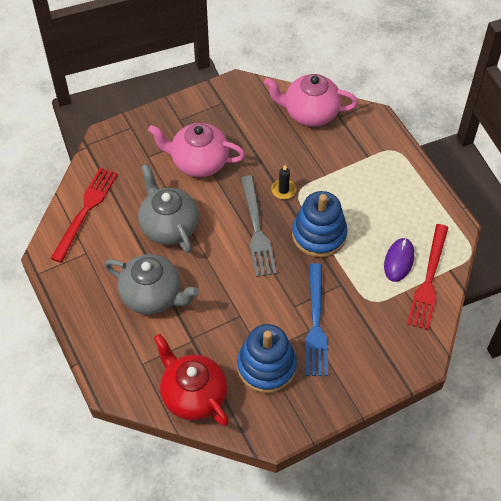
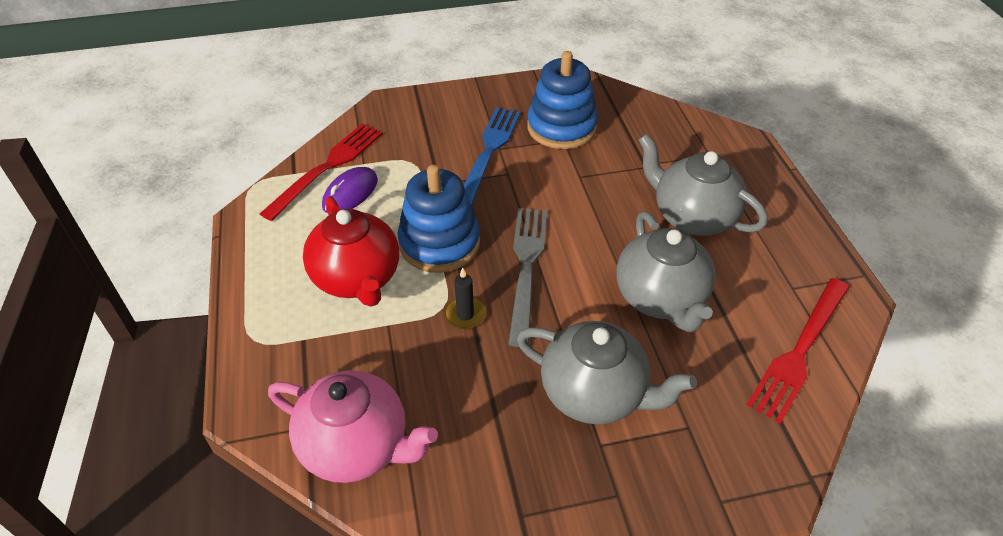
camera: 165 degrees left, 10 degrees down
pink teapot [148,123,245,177] -> grey teapot [517,321,697,424]
red teapot [154,334,229,426] -> red teapot moved to [303,196,399,307]

